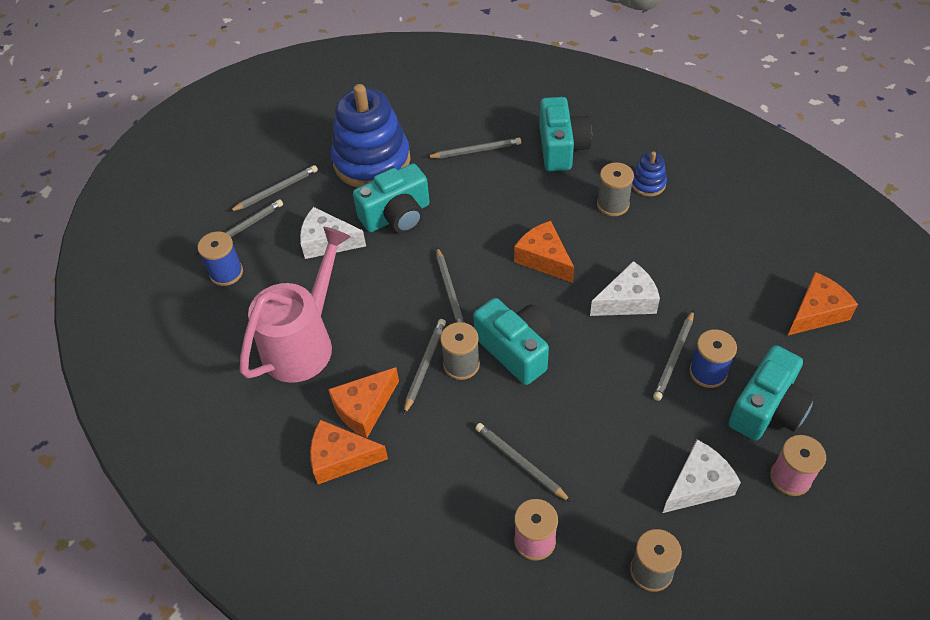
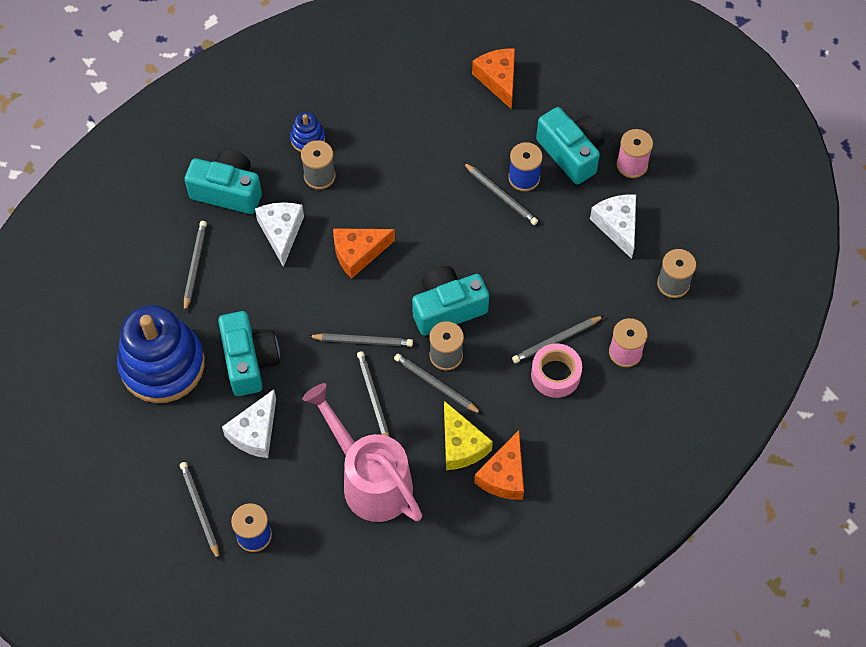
camera: 75 degrees left, 10 degrees up
grey pencil [229,165,318,212] -> grey pencil moved to [357,351,389,436]
orange cheese [328,367,399,438] -> yellow cheese [444,401,493,470]
white cheese [590,261,660,316] -> white cheese moved to [255,202,304,267]
none -> pink tape [531,343,582,398]

